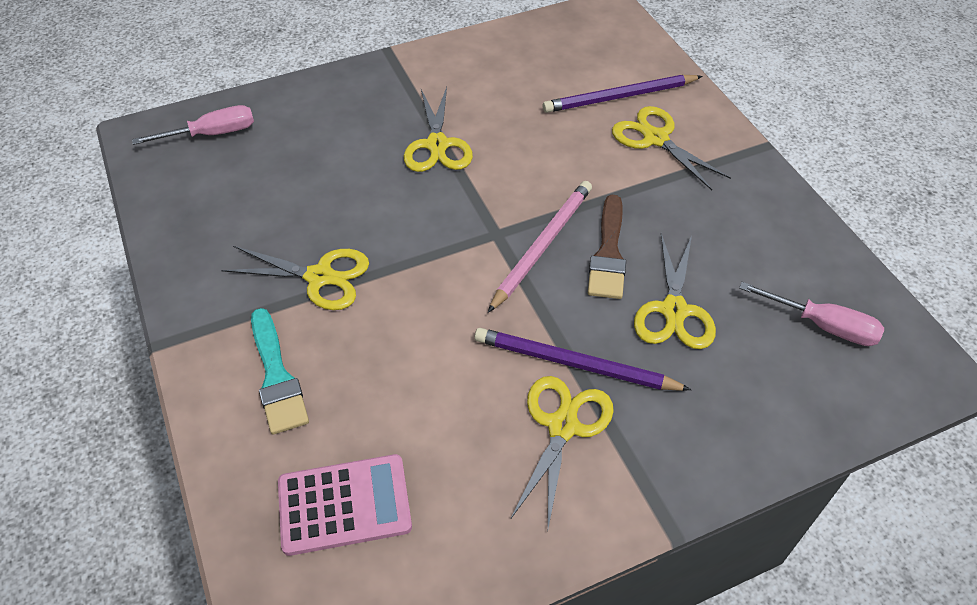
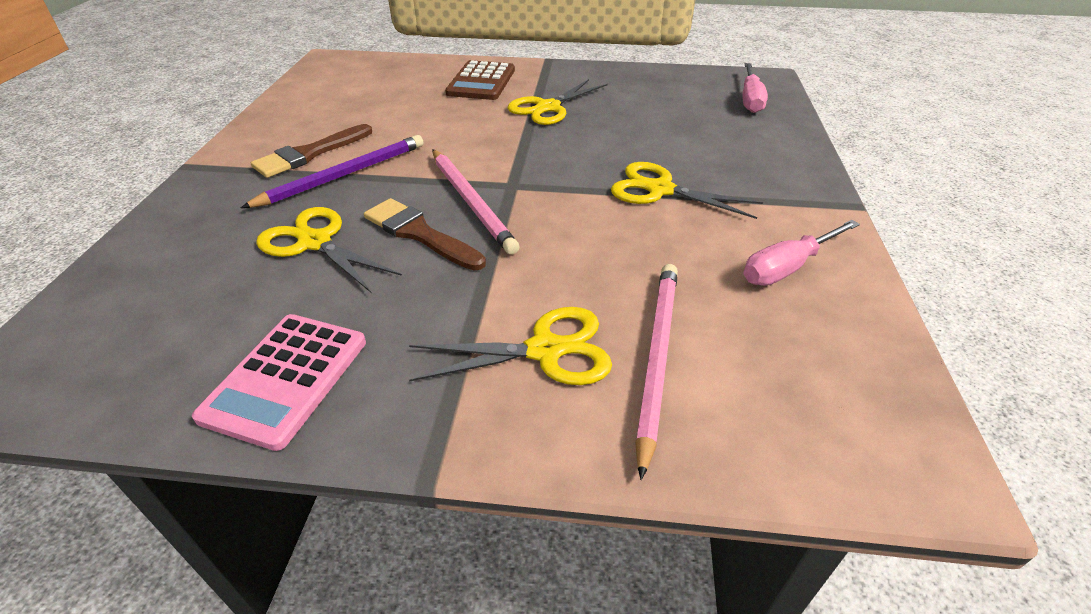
camera: 120 degrees right, 10 degrees down
turquoise brush [251,308,309,435] -> brown calculator [445,60,515,100]
pink calculator [278,454,412,556] -> pink calculator moved to [192,314,366,451]
yellow scissors [511,376,614,528] -> brown brush [251,124,372,178]
purple pencil [543,75,703,113] -> pink pencil [635,264,678,480]
pink screwdriver [739,282,884,346] -> pink screwdriver moved to [743,220,860,286]

